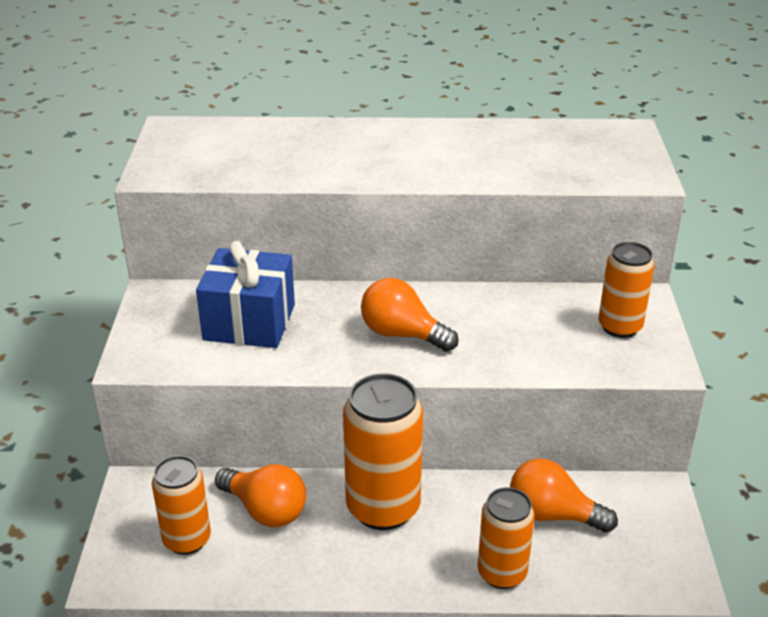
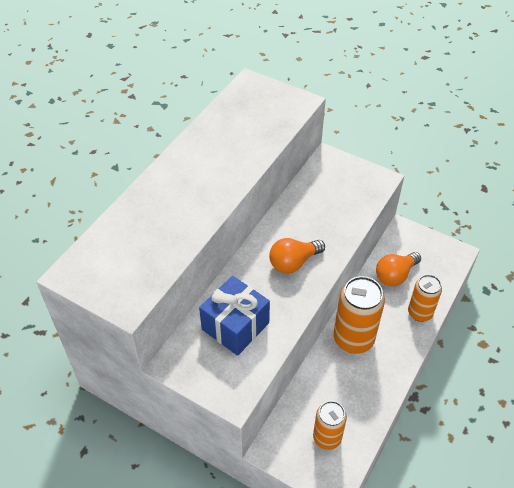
camera: 60 degrees left, 15 degrees up
orange light bulb [215,464,306,527] -> none
orange can [598,242,655,338] -> none

